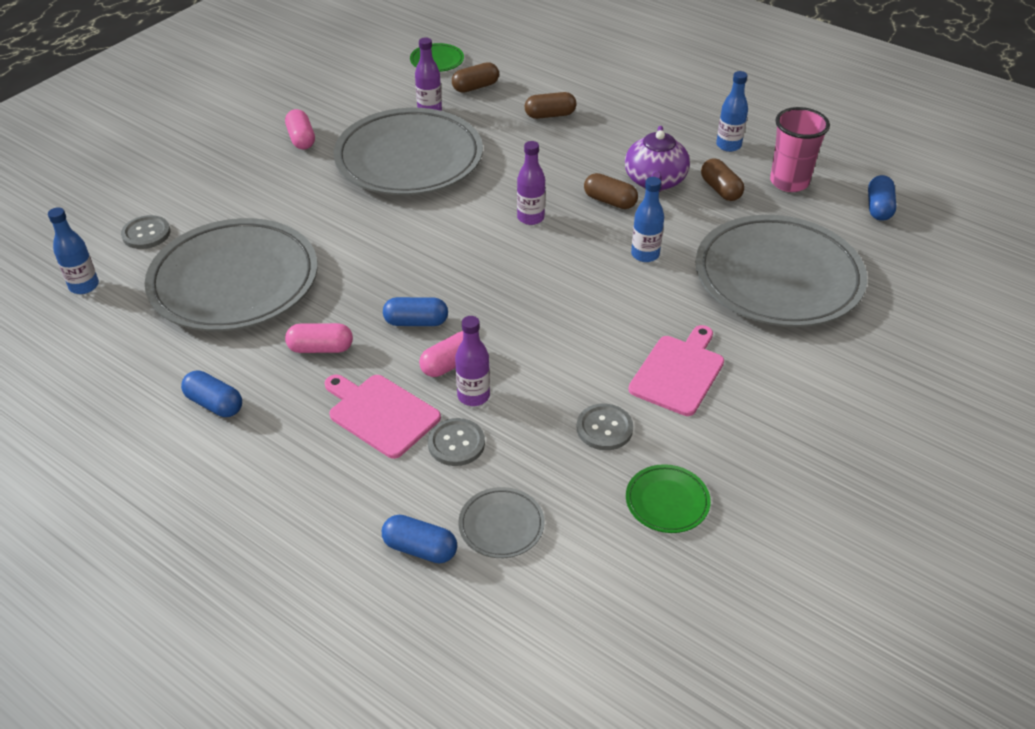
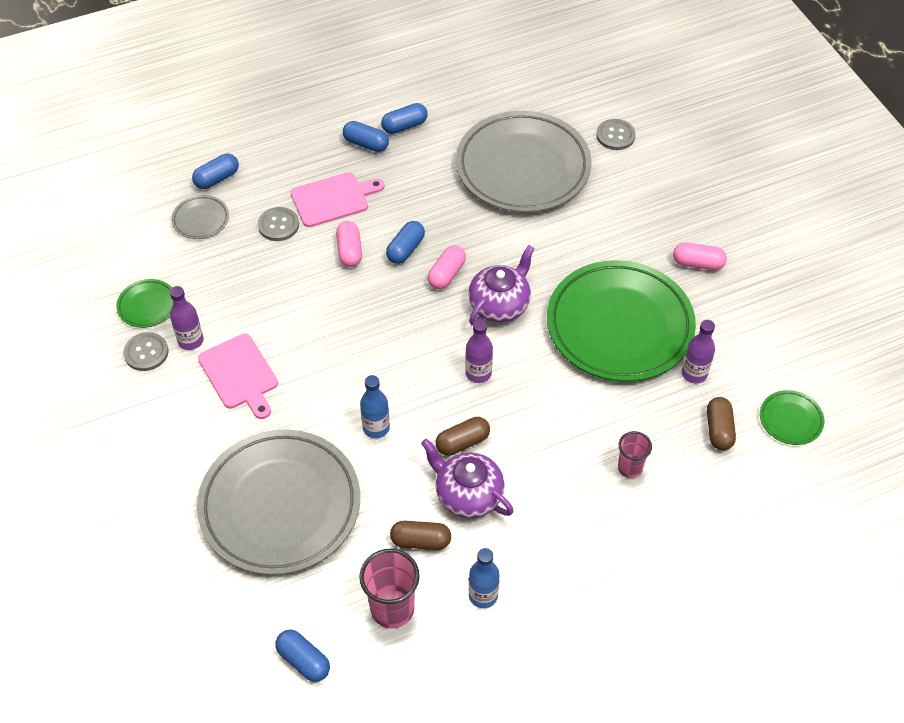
camera: 120 degrees right, 10 degrees up
blue bottle [48,207,99,294] -> none
pink capsule [285,323,353,353] -> pink capsule moved to [428,245,466,289]
grey plate [334,108,483,195] -> green plate [547,260,696,382]
purple bottle [455,316,490,406] -> purple bottle moved to [170,286,204,350]
brown capsule [525,92,576,119] -> pink cup [618,431,652,478]
grey button [577,404,633,450] -> grey button moved to [123,332,169,371]
none -> blue capsule [343,121,389,152]
none -> purple teapot [468,245,535,326]

